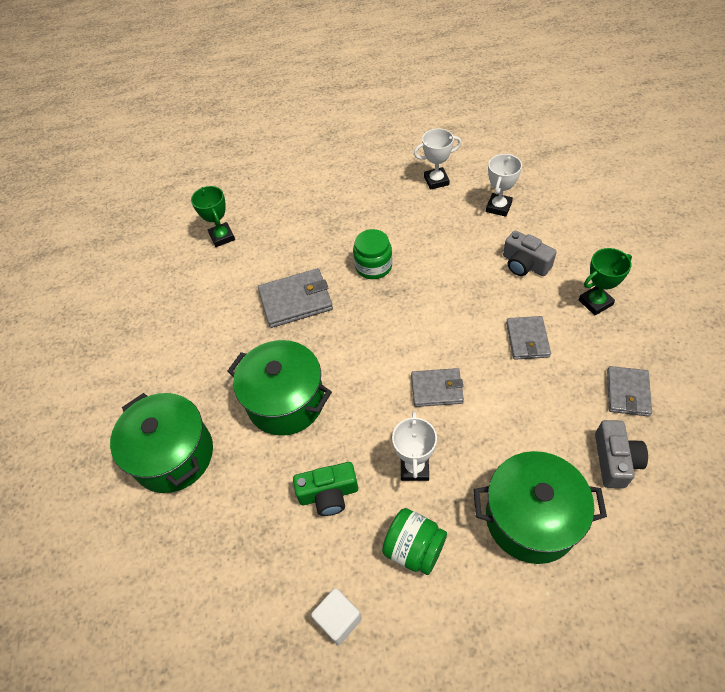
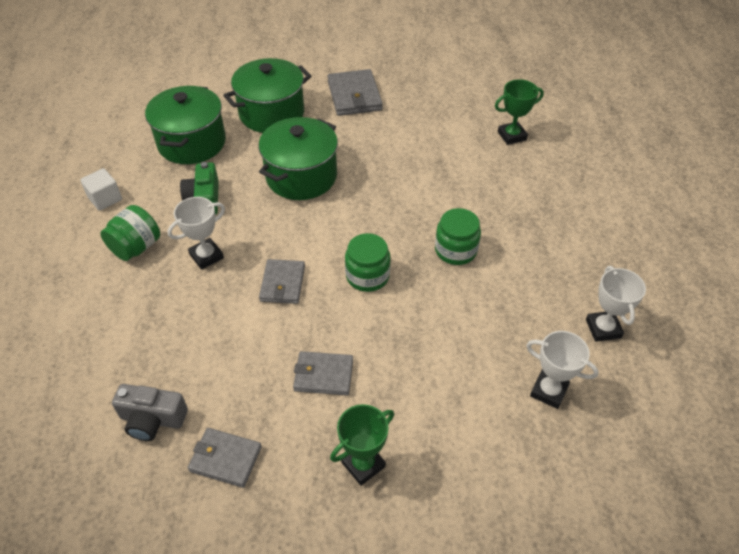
camera: 90 degrees right, 5 degrees down
grey wallet [258,268,333,328] -> grey wallet moved to [327,69,383,116]
white trophy [392,412,437,481] -> white trophy turned 45 degrees counterclockwise [168,197,225,270]
green pot [474,451,607,564] -> green pot moved to [145,86,226,164]
grey camera [503,231,557,276] -> none
green trophy [579,248,632,315] -> green trophy turned 75 degrees clockwise [330,404,394,486]
none -> green jar [345,233,391,292]

